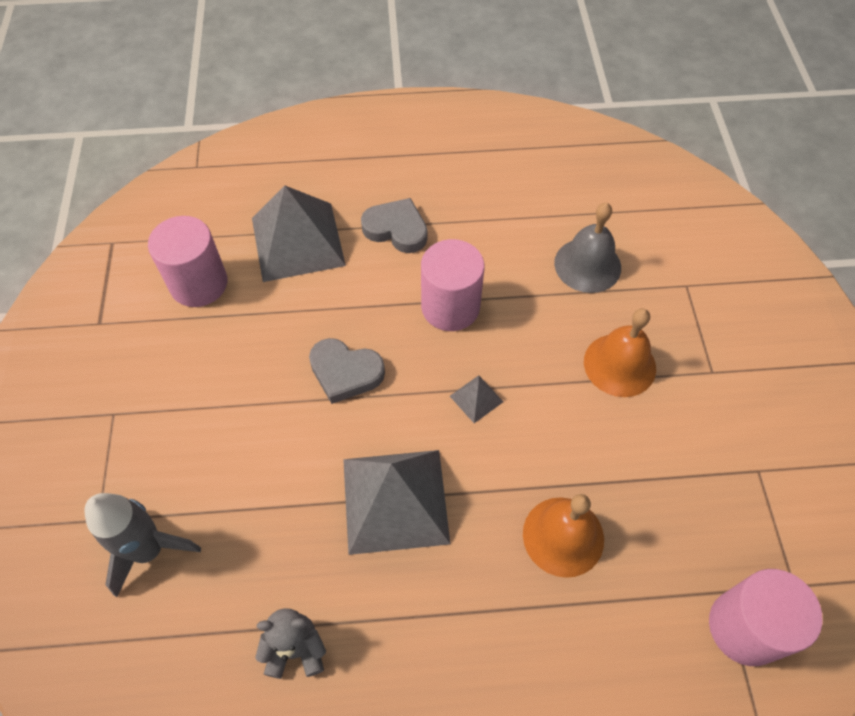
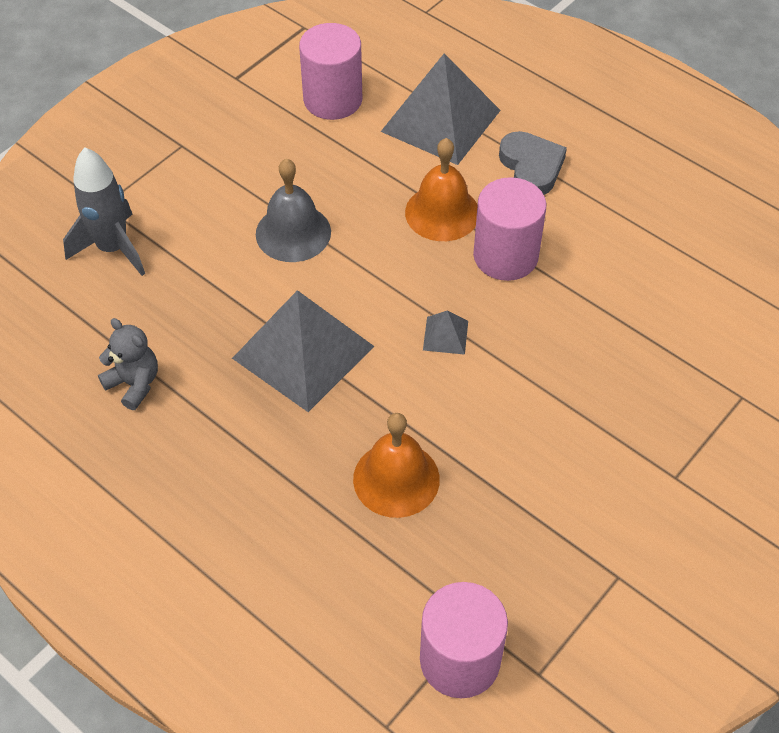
camera: 45 degrees right, 5 degrees down
grey heart [309,338,385,404] -> none
grey bell [554,203,621,293] -> grey bell moved to [256,159,331,262]
orange bell [584,309,656,397] -> orange bell moved to [405,138,478,241]

